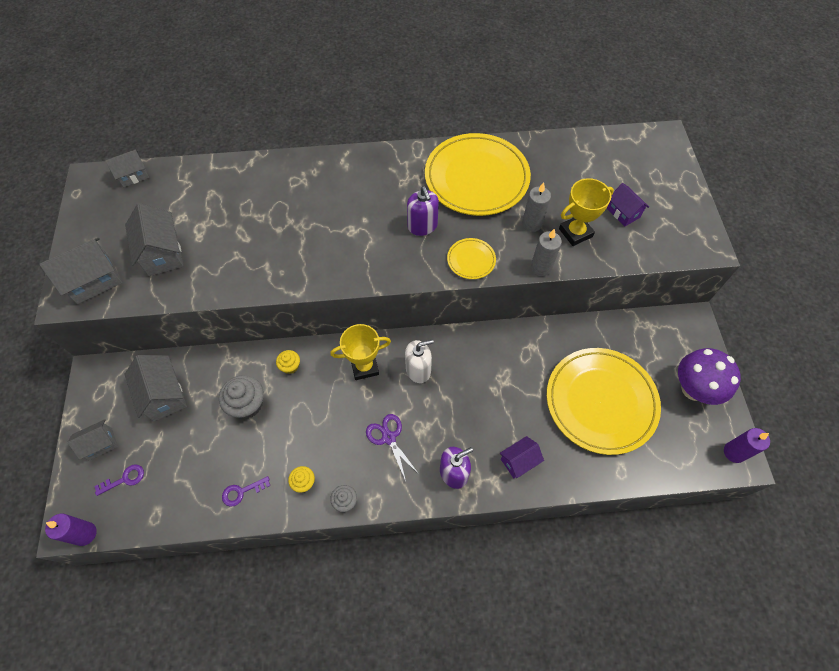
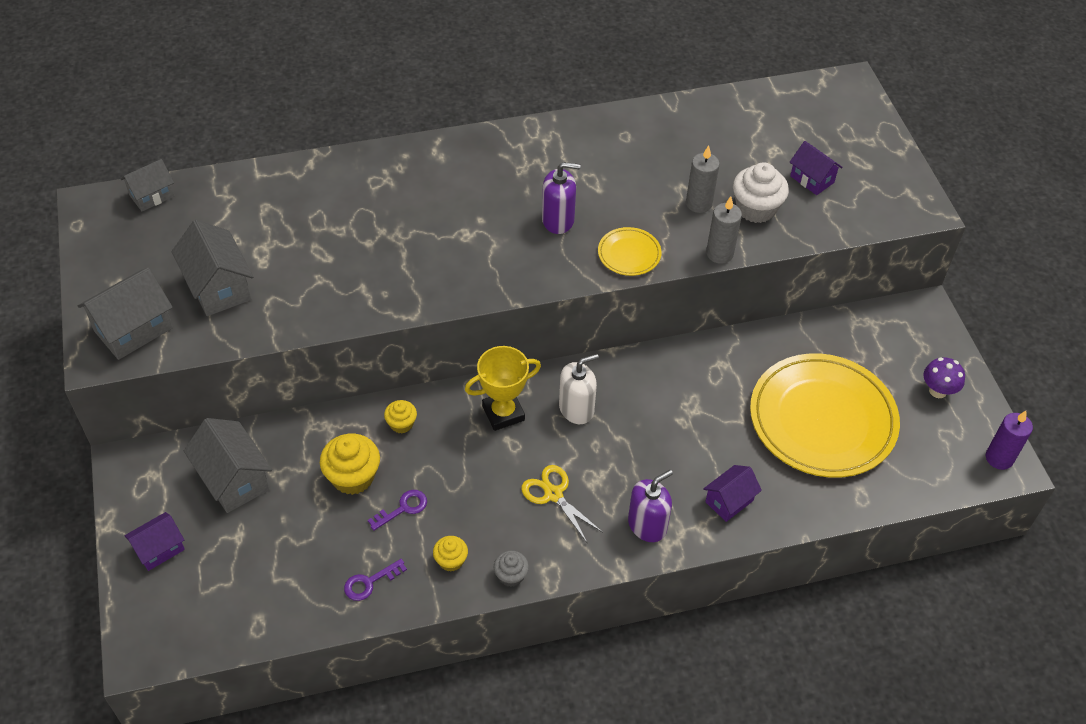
camera: 10 degrees left, 10 degrees down
purple candle [45,513,97,546] -> none
grey house [68,419,118,460] -> purple house [125,512,185,571]
purple key [94,464,144,496] -> purple key moved to [368,490,427,531]
grey cupcake [219,375,264,419] -> yellow cupcake [320,434,380,495]
purple scissors [366,414,419,481] -> yellow scissors [521,465,602,542]
purple soap dispenser [407,187,439,236] -> purple soap dispenser turned 60 degrees counterclockwise [542,162,581,234]
yellow plate [425,133,531,216] -> none
yellow trophy [559,178,614,246] -> white cupcake [733,162,789,223]
purple mushroom [678,348,741,405] -> purple mushroom [923,357,965,398], size x0.55

